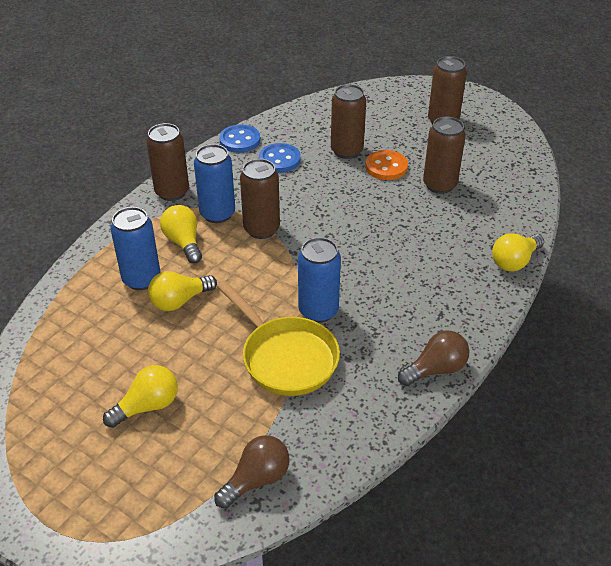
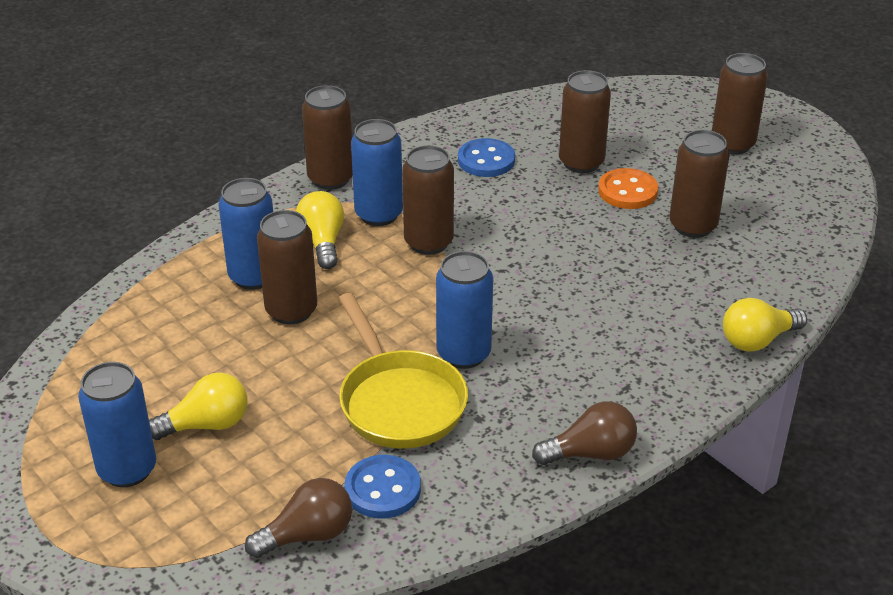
camera: 15 degrees right, 5 degrees down
yellow light bulb [148,271,217,311] -> brown can [257,210,317,324]
blue button [219,124,260,153] -> blue button moved to [345,455,421,518]
none -> blue can [78,362,156,487]

